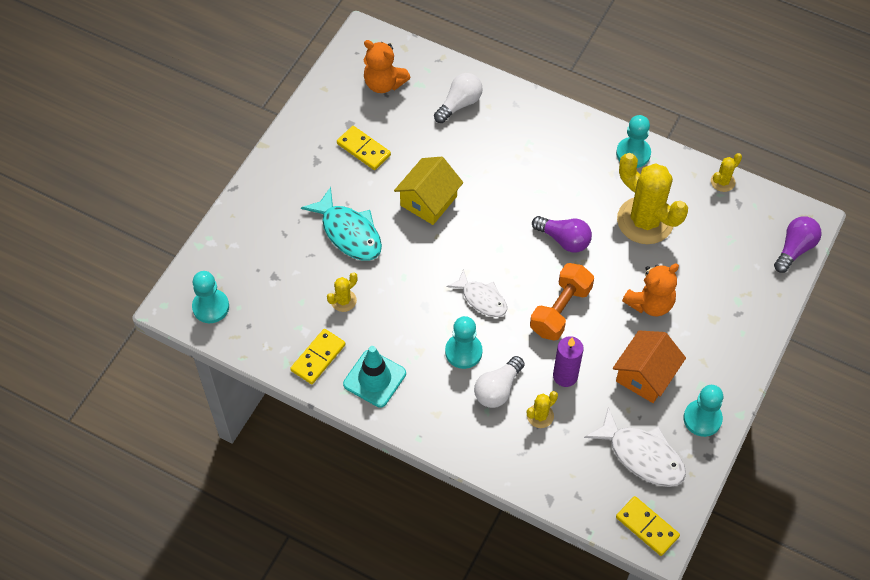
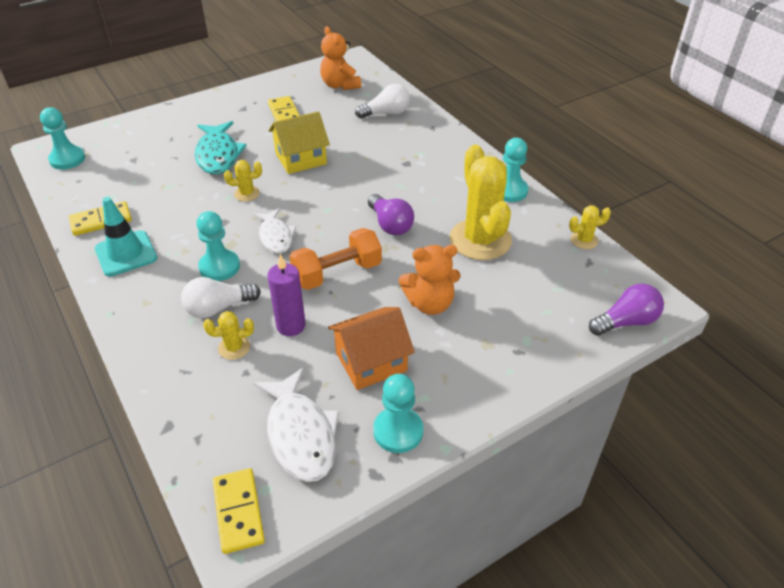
camera: 30 degrees right, 15 degrees down
yellow cactus [327,272,357,312] -> yellow cactus moved to [224,160,262,201]

